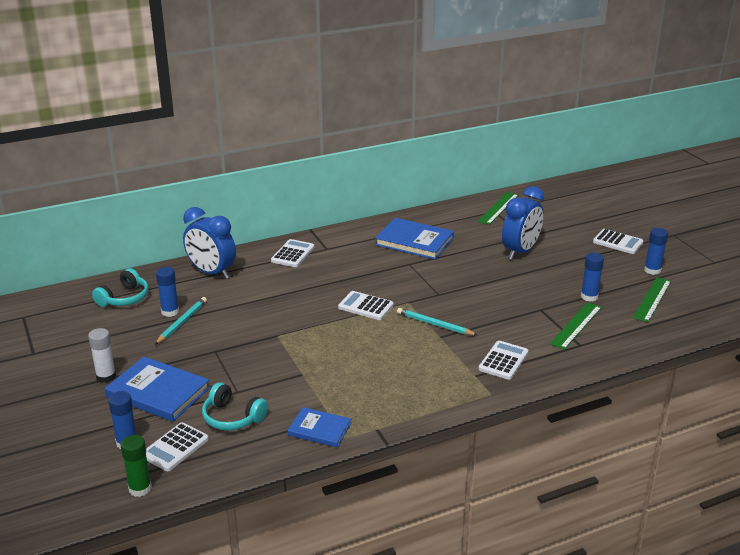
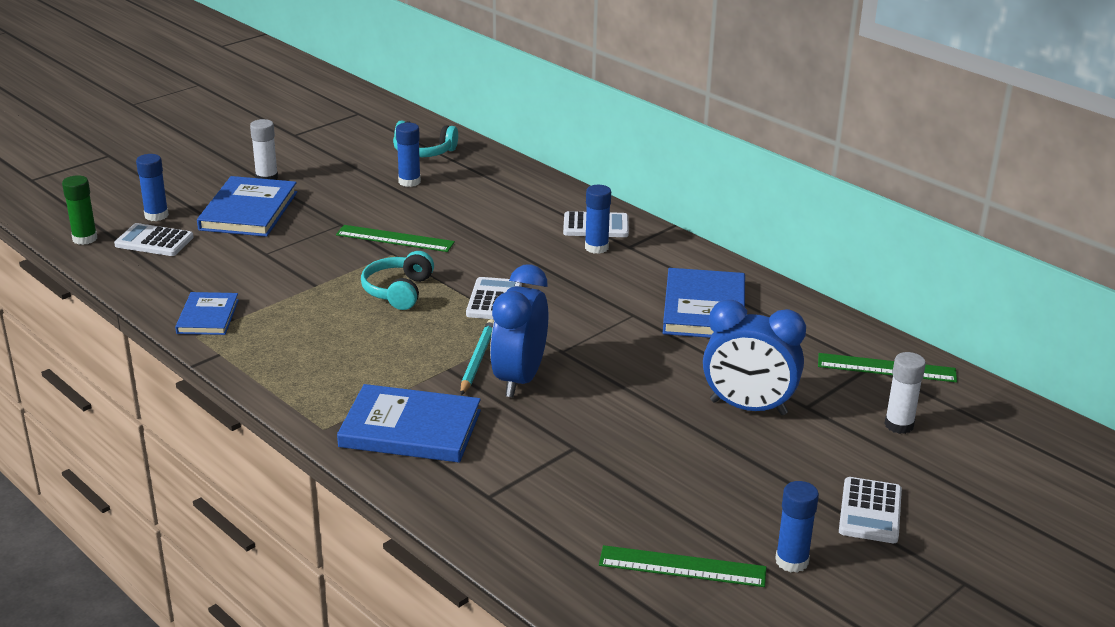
camera: 70 degrees right, 0 degrees up
turquoise pencil [155,297,207,345] -> none
blue clock [183,207,236,279] -> blue clock moved to [490,264,548,397]
turquoise headphones [202,382,268,430] -> turquoise headphones moved to [361,251,434,310]
white calculator [479,341,529,380] -> blue book [337,384,481,463]
green ruler [550,302,602,350] -> green ruler moved to [336,225,455,252]
blue glue stick [581,253,604,302] -> blue glue stick moved to [585,185,611,254]
none -> white glue stick [884,352,926,434]

